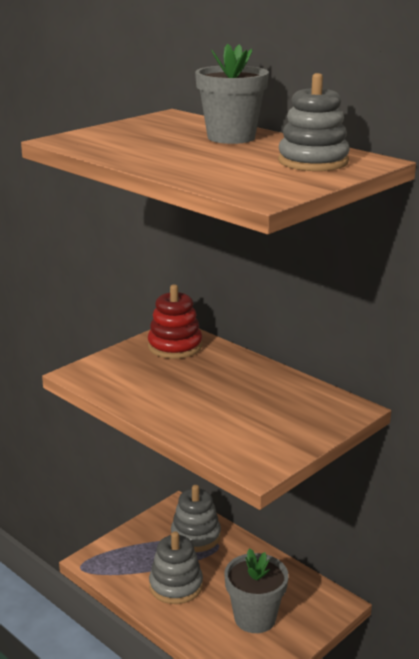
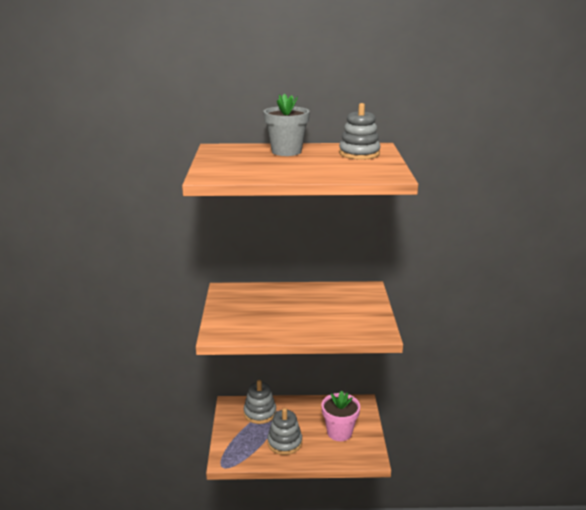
camera: 45 degrees left, 0 degrees up
red stacking toy [148,285,202,359] -> none
grey flower pot [224,548,289,633] -> pink flower pot [321,391,360,441]

